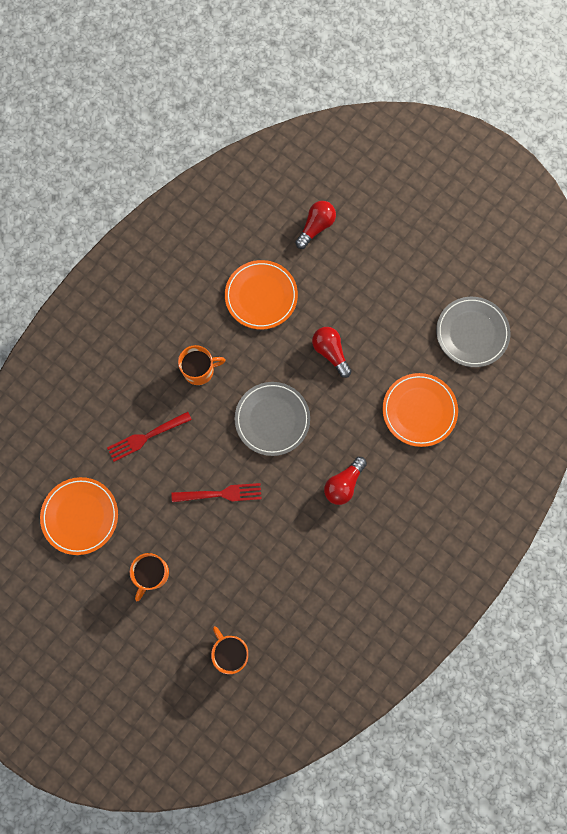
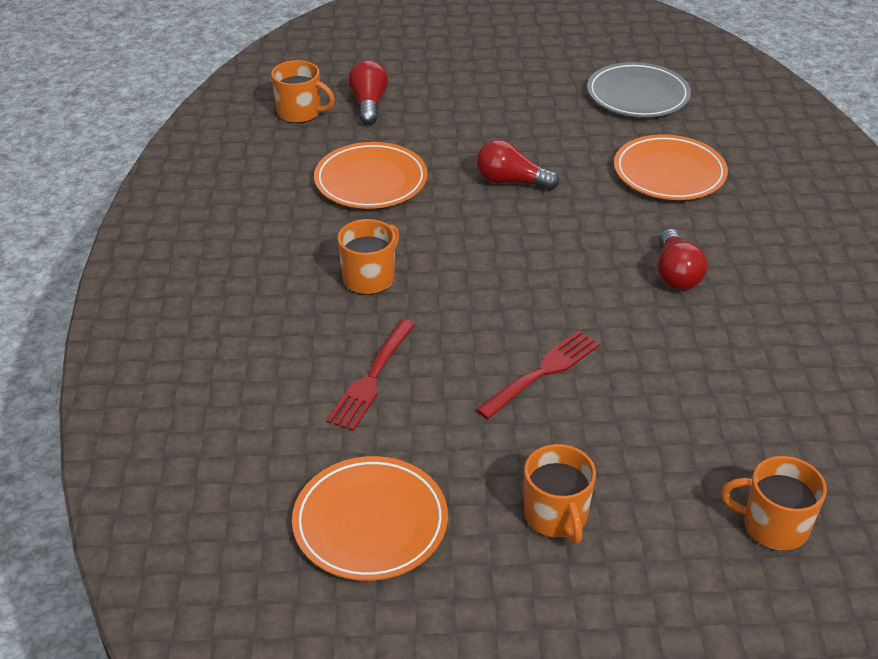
camera: 40 degrees left, 35 degrees down
grey plate [235,382,310,456] -> none
none -> orange mug [271,60,335,123]

